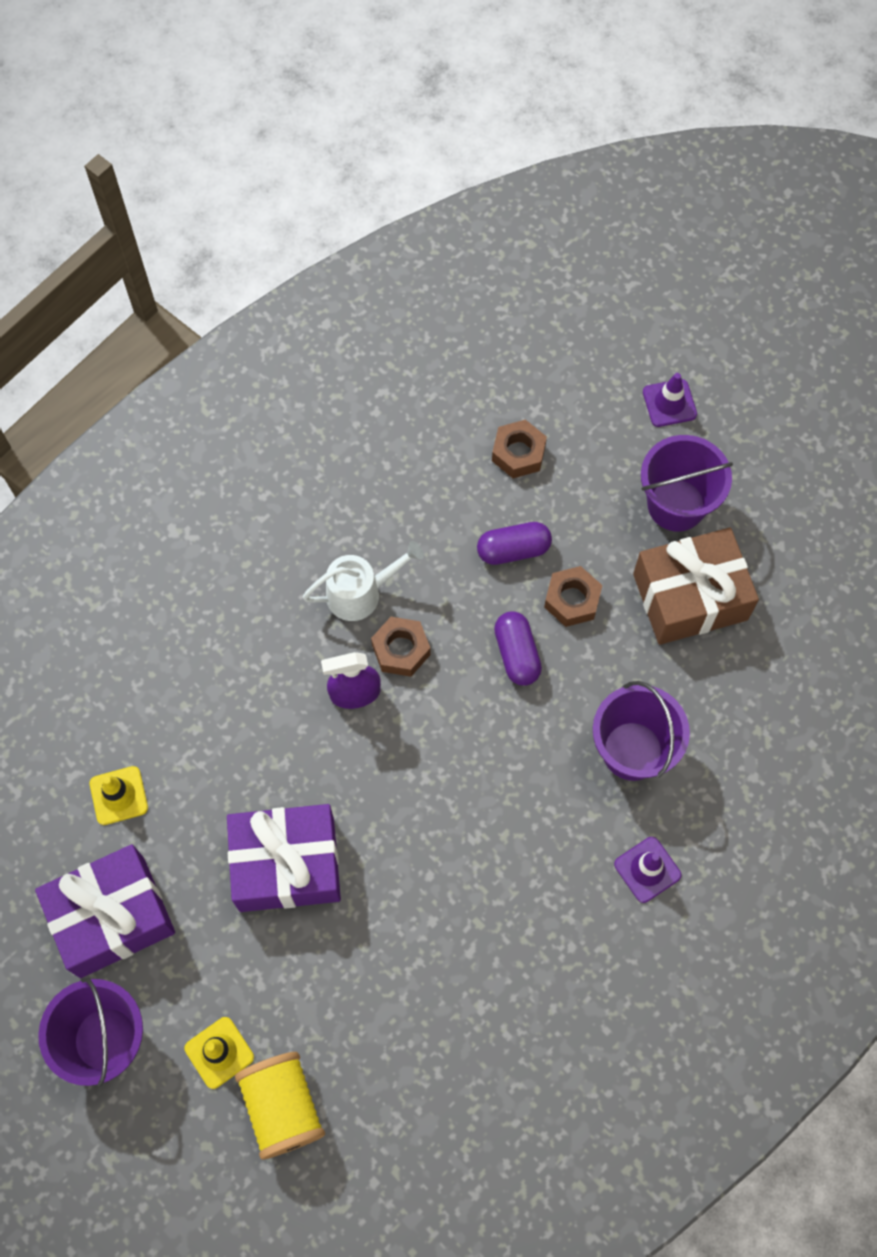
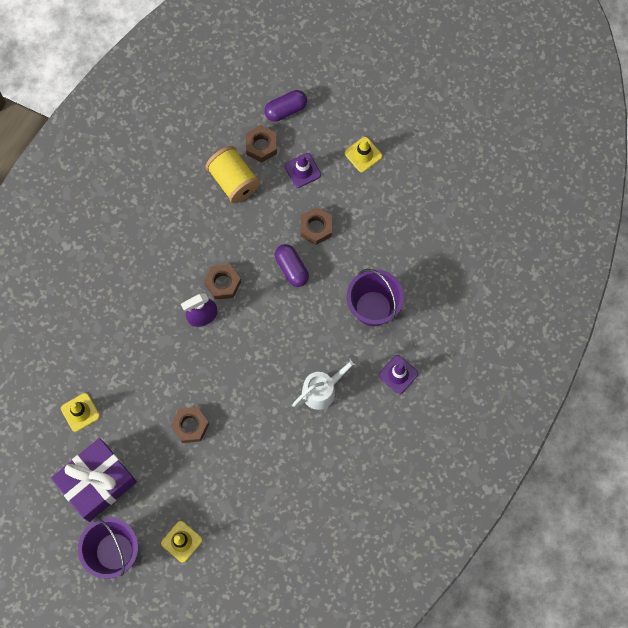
camera: 15 degrees left, 5 degrees up
purple gift [227,804,341,912] -> brown nut [171,407,209,443]
yellow spool [235,1052,325,1159] -> yellow spool moved to [206,146,260,203]
white watering can [303,541,424,621] -> white watering can moved to [292,355,360,410]
purple capsule [477,522,552,565] -> purple capsule moved to [265,90,307,122]
brown gift [633,528,759,645] -> none
purple bucket [641,435,733,531] -> yellow traffic cone [345,137,382,172]
purple traffic cone [643,373,697,427] -> purple traffic cone moved to [285,153,321,188]

